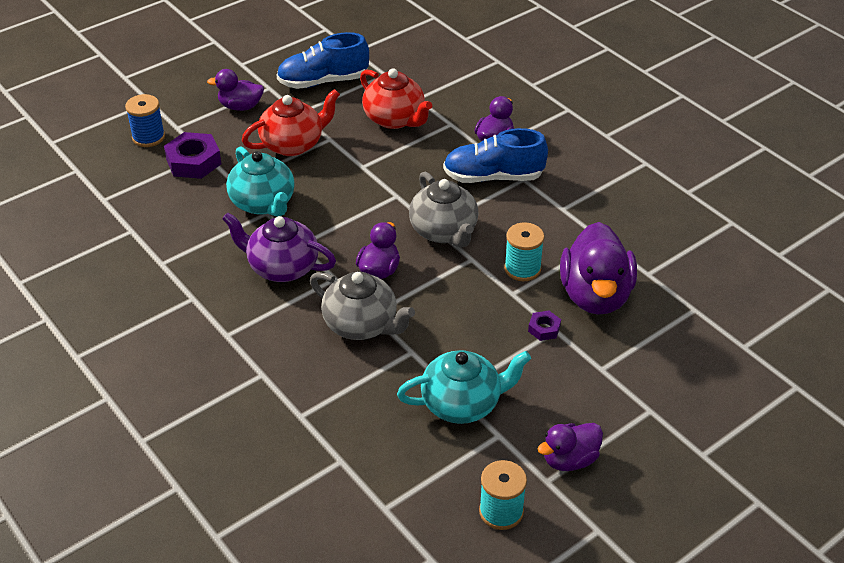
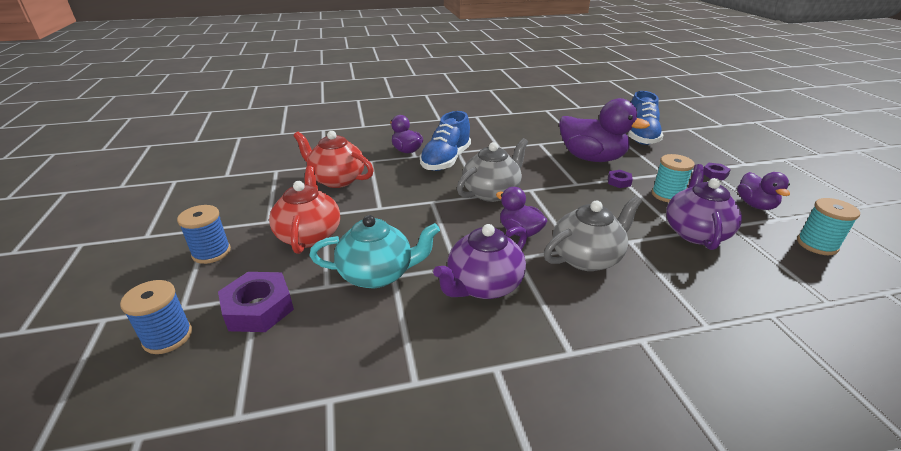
camera: 65 degrees left, 10 degrees down
purple duck [207,69,264,111] -> blue spool [177,205,231,264]
blue shoe [276,32,369,89] -> blue shoe moved to [628,91,664,145]
red teapot [360,68,432,129] -> red teapot turned 135 degrees counterclockwise [293,131,374,188]
turquoise teapot [397,350,531,424] -> purple teapot [666,164,742,250]
grey teapot [409,171,479,248] -> grey teapot turned 45 degrees counterclockwise [457,138,528,202]
turquoise spool [504,222,544,281] -> turquoise spool moved to [652,154,695,202]
none -> purple nut [703,163,731,180]

